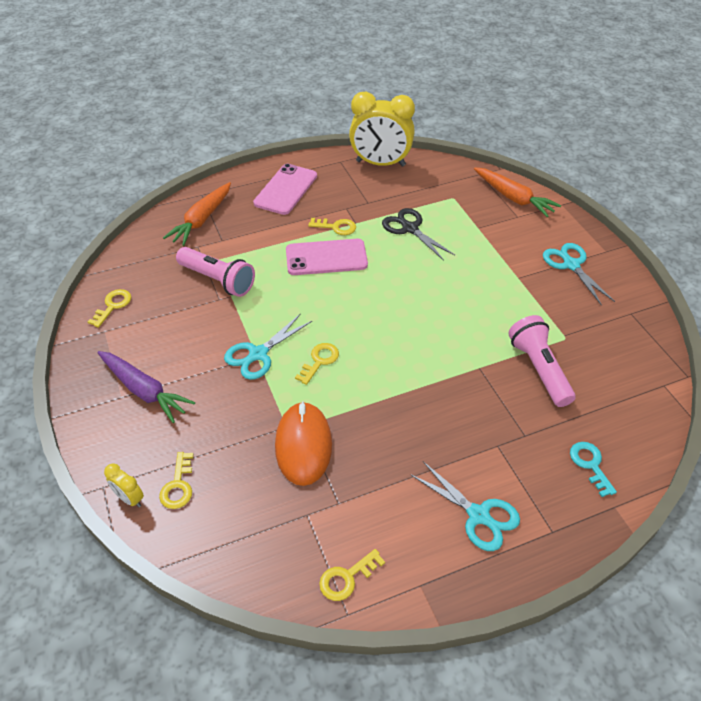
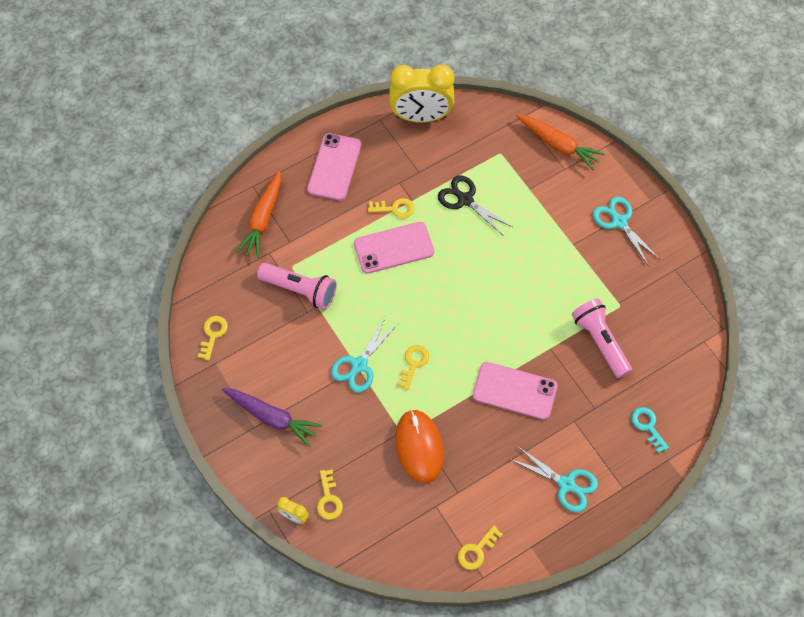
camera: 10 degrees left, 15 degrees up
none -> pink phone [473,362,558,420]

